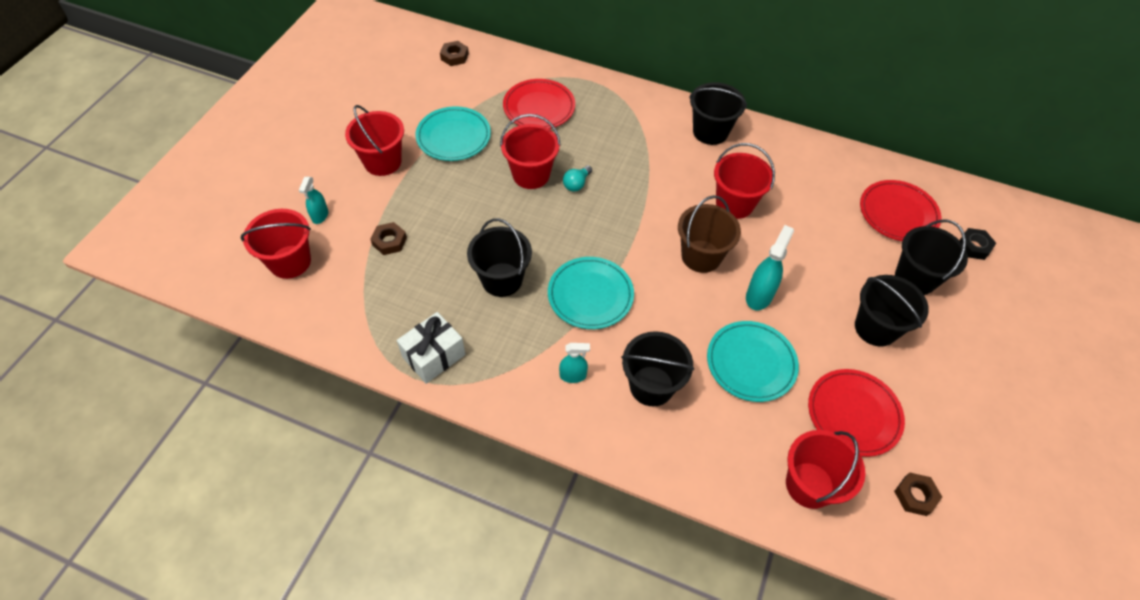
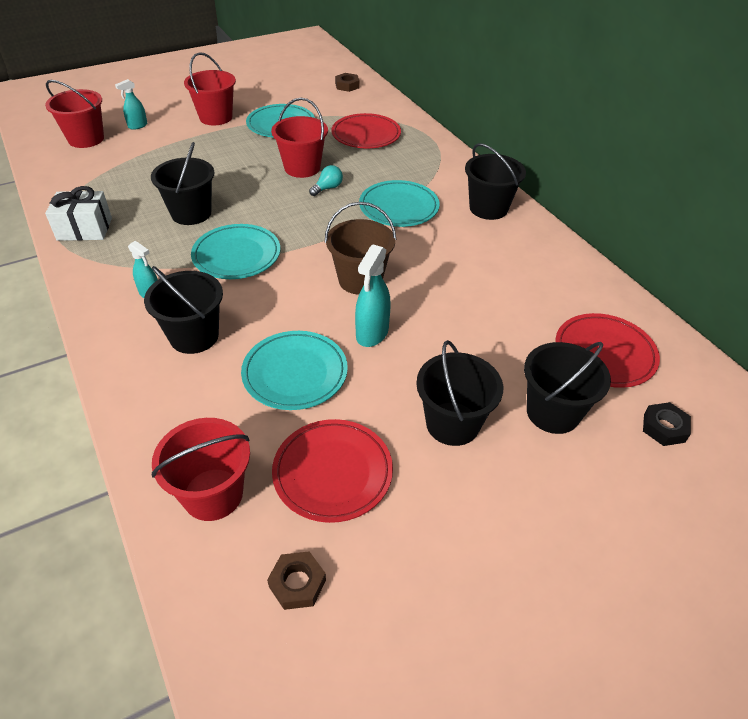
camera: 40 degrees right, 10 degrees down
brown nut [370,222,407,255] -> none
turquoise light bulb [563,165,592,192] -> turquoise light bulb turned 150 degrees clockwise [309,165,343,196]
red bucket [714,143,775,219] -> none
turquoise spray bottle [746,225,794,310] -> turquoise spray bottle turned 135 degrees clockwise [355,245,391,347]
none -> turquoise plate [359,180,440,227]

